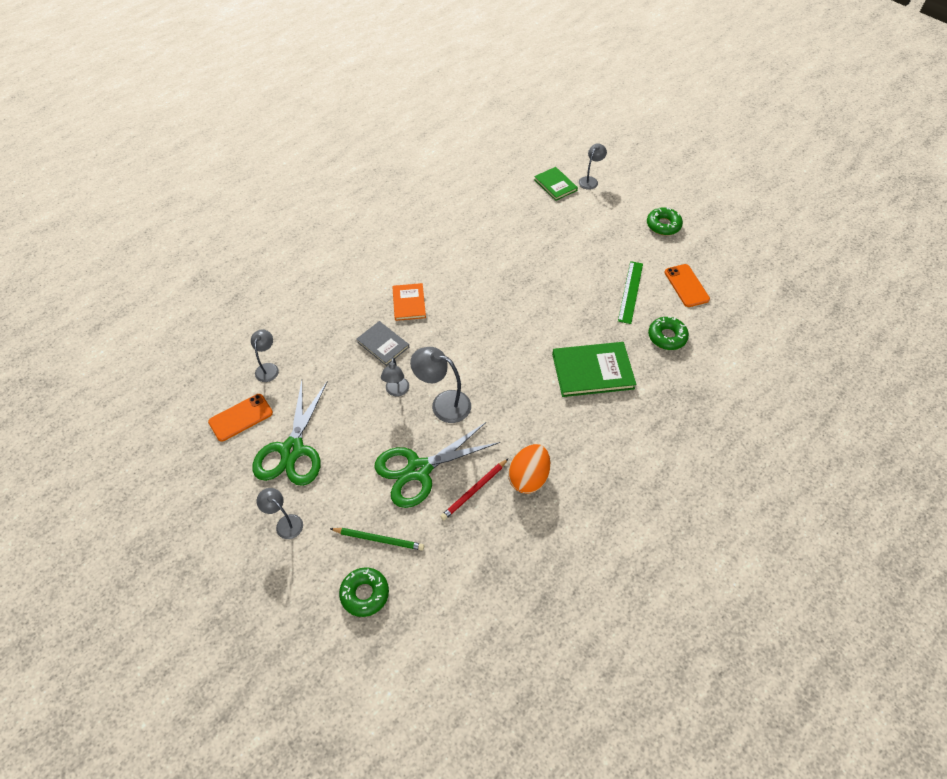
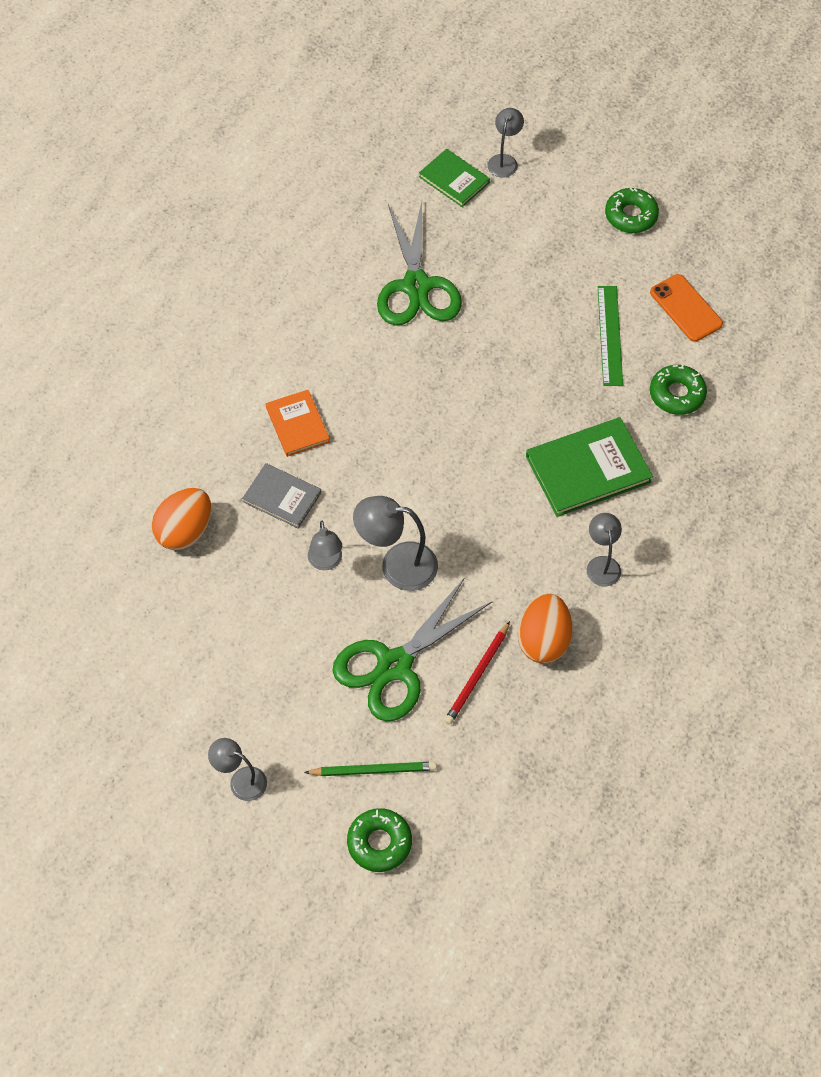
camera: 15 degrees left, 5 degrees up
orange phone [208,394,273,442] -> none
grey lamp [251,329,279,382] -> grey lamp moved to [587,513,622,586]
green scissors [252,380,328,486] -> green scissors moved to [377,202,462,325]
none -> orange egg [152,488,211,550]

